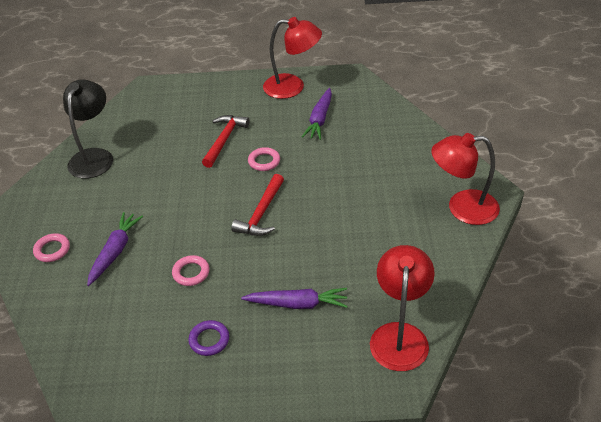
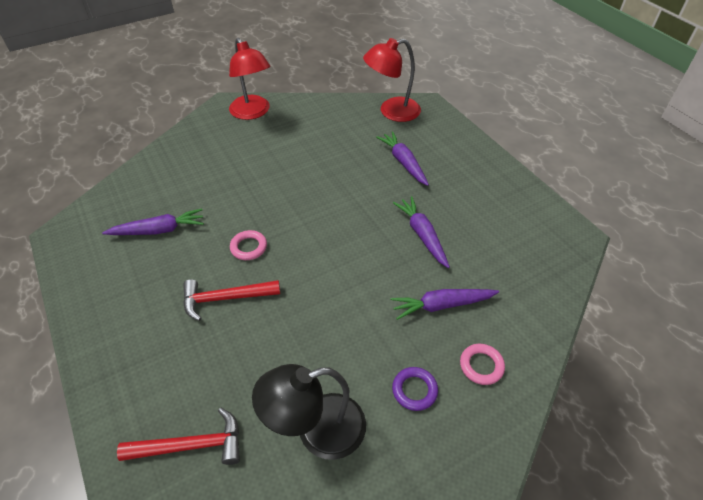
camera: 120 degrees left, 5 degrees up
pink ring [172,255,210,286] -> purple carrot [393,196,450,268]
purple ring [188,320,229,356] -> purple ring moved to [392,367,438,411]
red hammer [231,174,284,236] -> red hammer moved to [117,408,240,465]
red lamp [263,17,322,99] -> none

